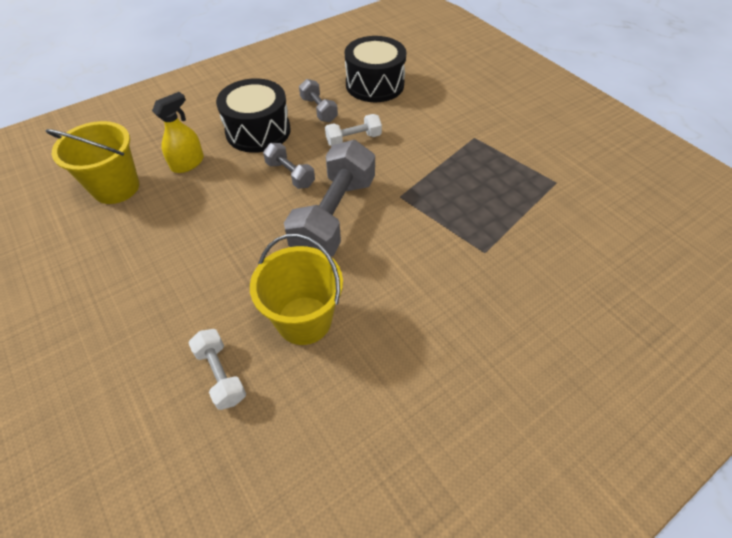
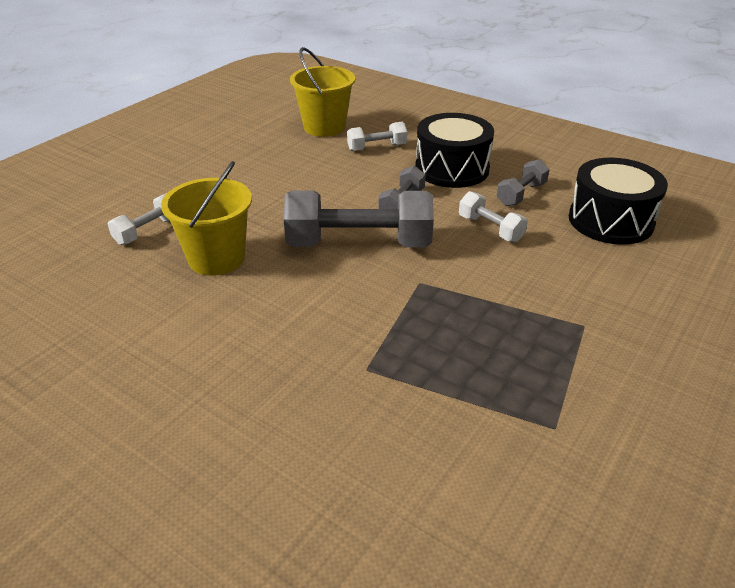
camera: 70 degrees right, 15 degrees down
yellow spray bottle [152,92,204,173] -> white dumbbell [347,122,407,151]

